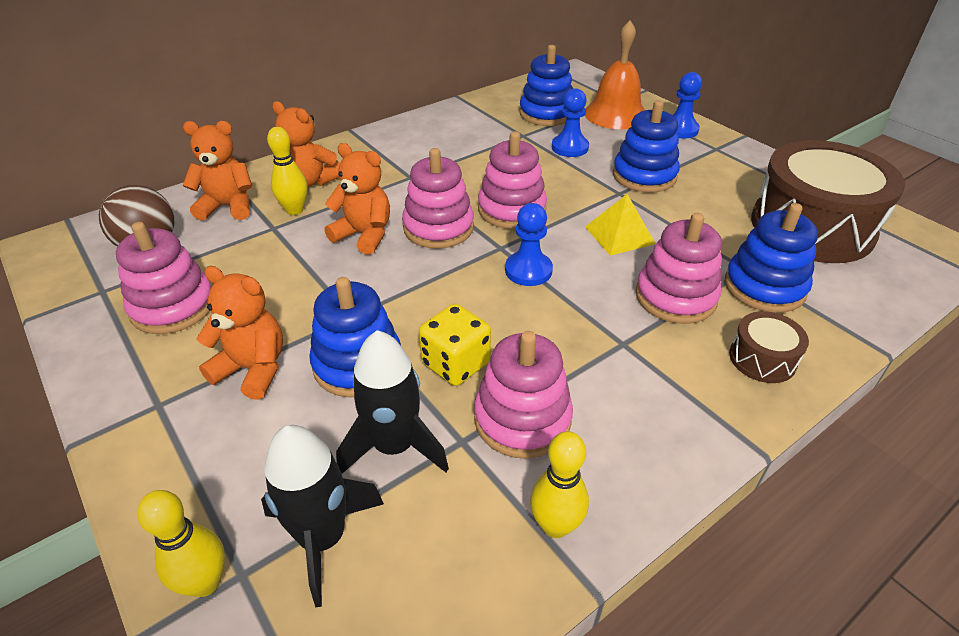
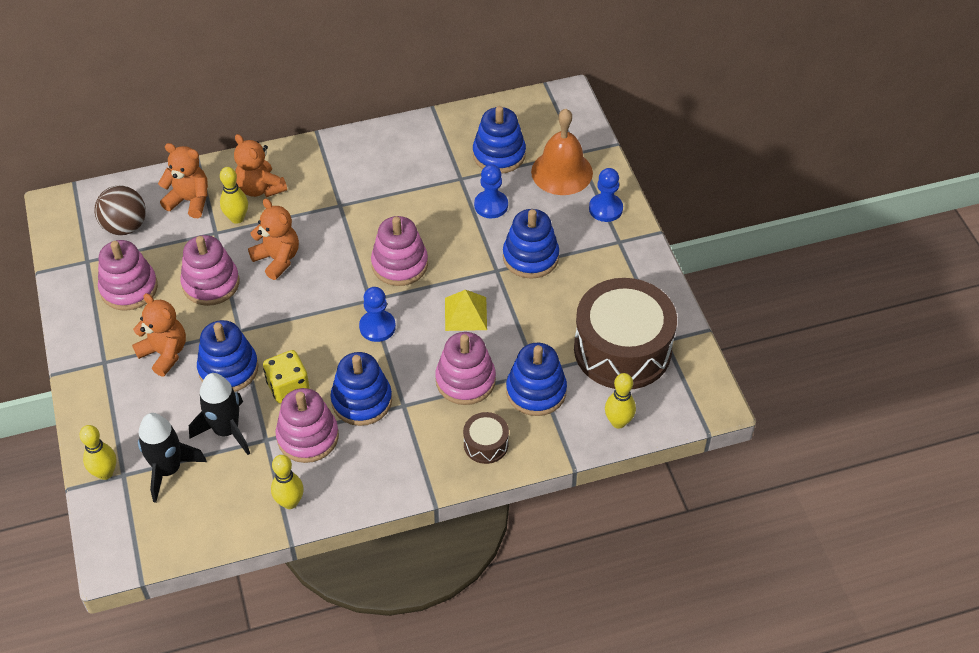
camera: 20 degrees right, 10 degrees up
pink stacking toy [402,148,474,249] -> pink stacking toy moved to [181,235,239,306]
none -> blue stacking toy [331,352,392,426]
none -> yellow bowling pin [605,373,636,429]

